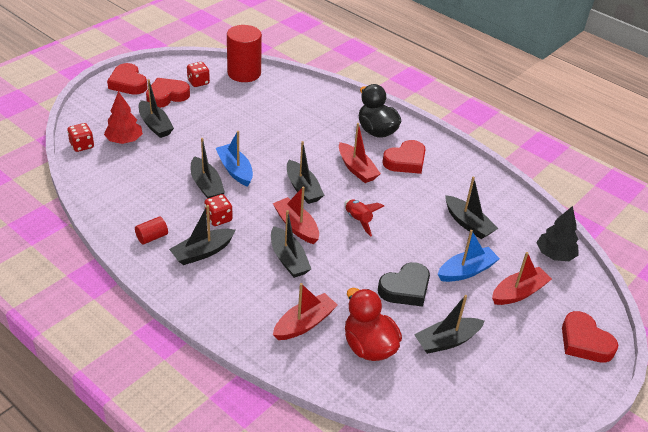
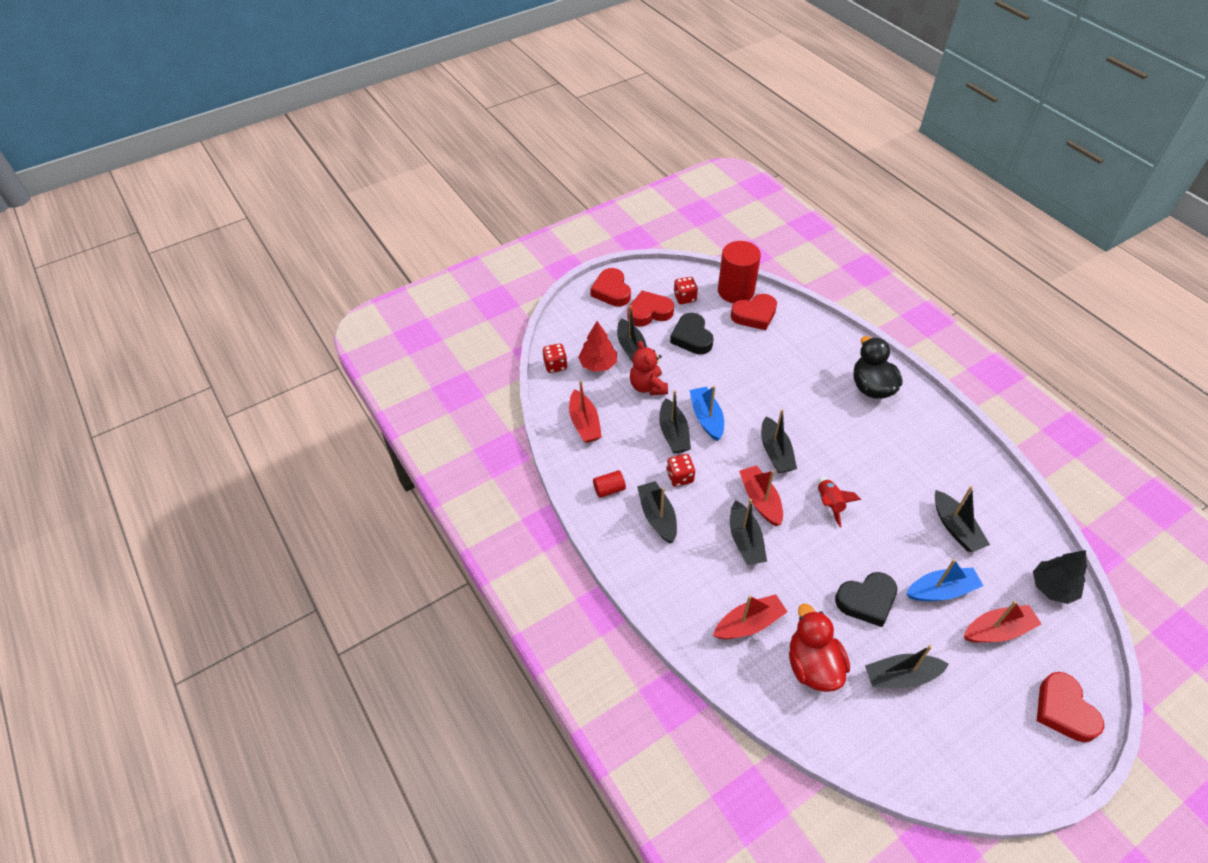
camera: 20 degrees right, 10 degrees up
black boat [169,205,236,265] -> black boat turned 90 degrees clockwise [637,481,677,543]
red boat [339,123,381,183] -> red boat moved to [569,380,602,443]
red heart [382,140,426,174] -> red heart moved to [731,294,777,330]
none -> red teddy bear [630,341,668,395]
none -> black heart [670,313,714,354]

